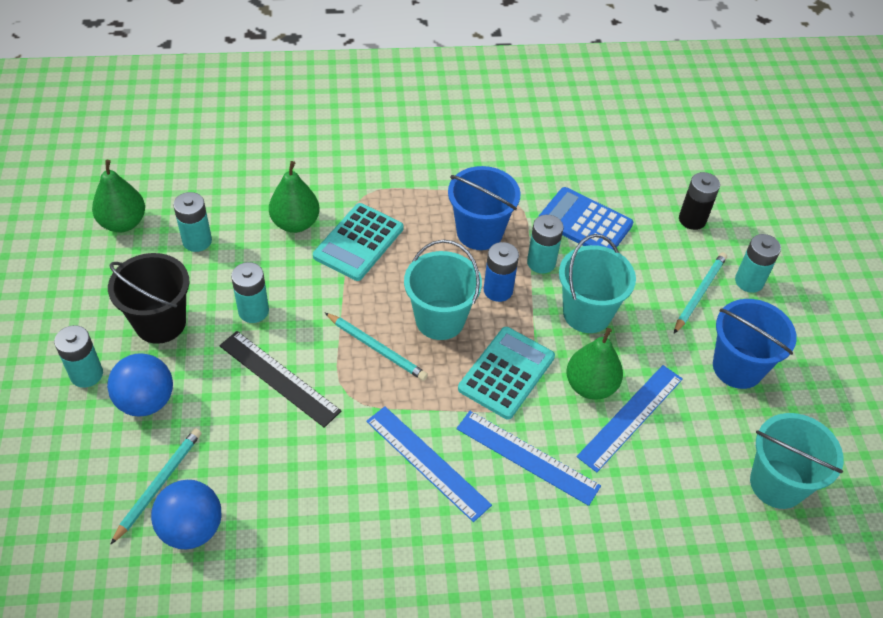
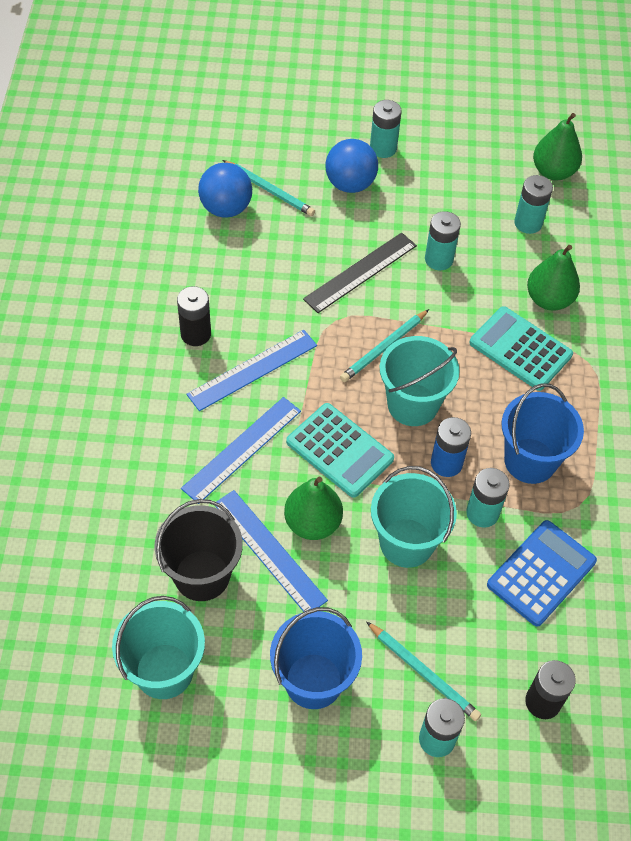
camera: 100 degrees right, 5 degrees up
black bucket [108,253,189,344] -> black bucket moved to [154,499,243,601]
none -> black battery [177,286,211,346]

